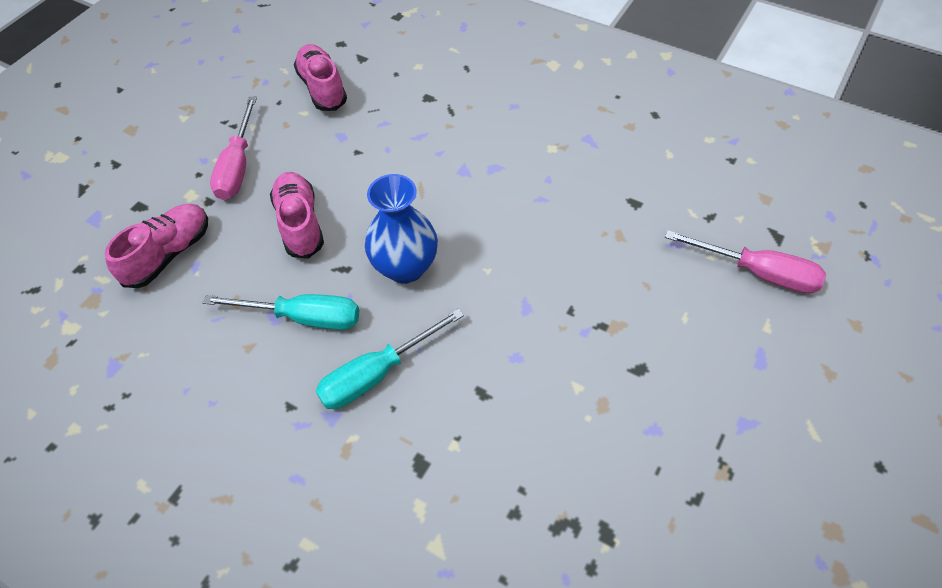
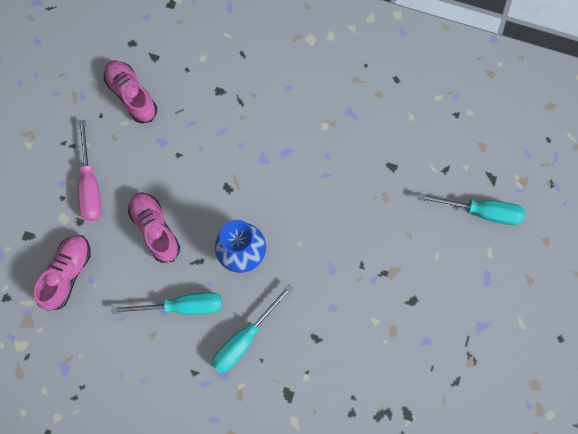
camera: 15 degrees left, 20 degrees up
pink screwdriver [665,230,826,293] -> turquoise screwdriver [418,193,525,225]

